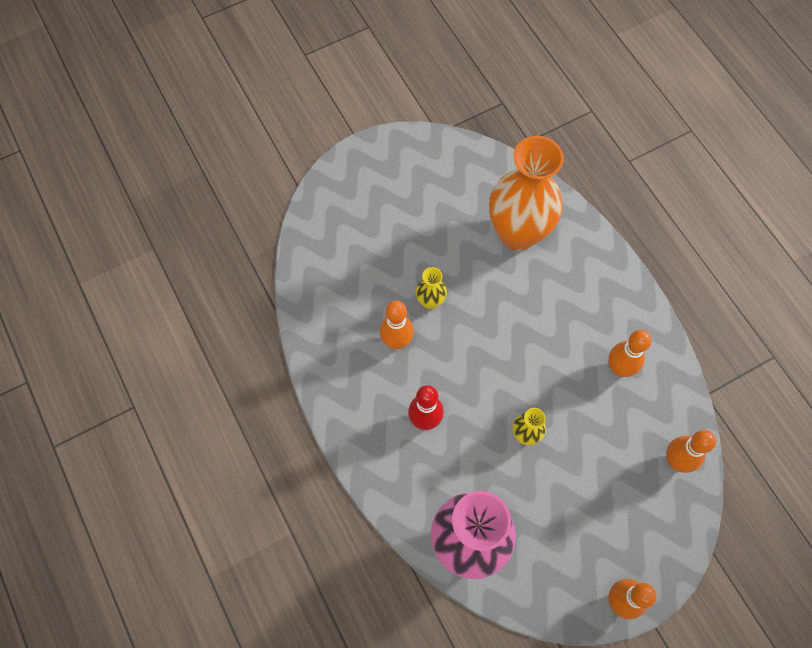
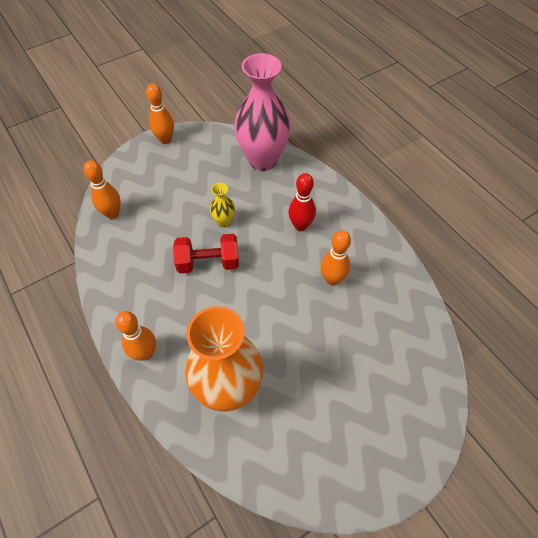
camera: 175 degrees right, 10 degrees down
yellow vase [416,267,447,310] -> none
orange bowling pin [608,330,652,377] -> orange bowling pin moved to [115,311,156,361]
none -> red dumbbell [173,234,239,273]

